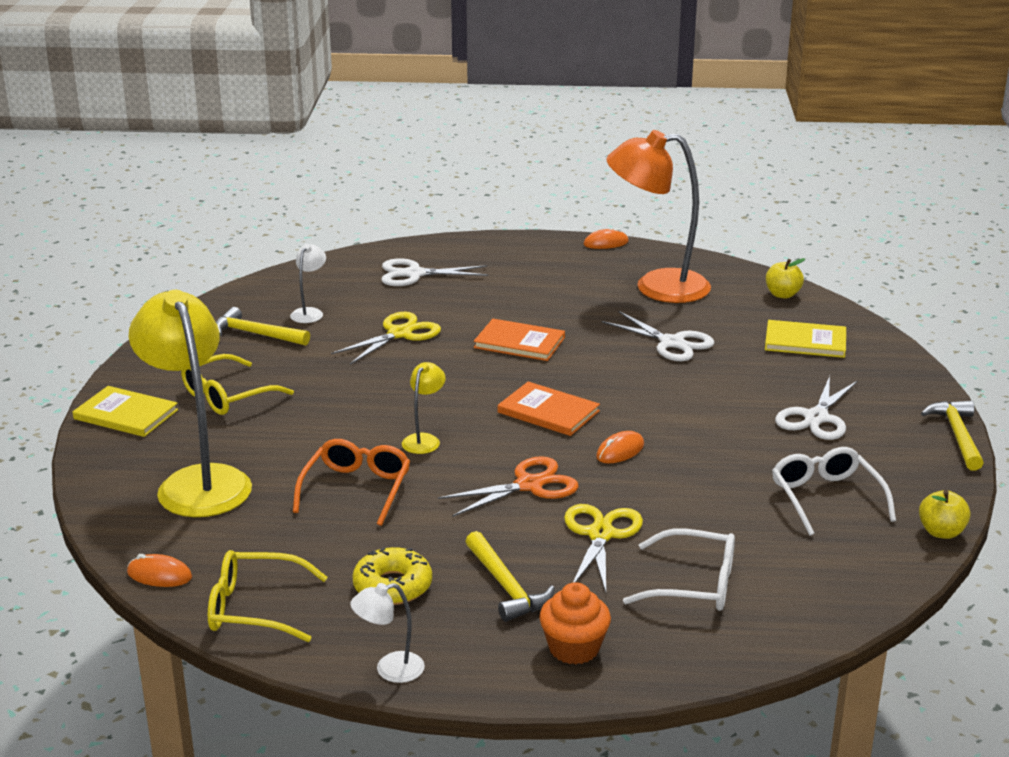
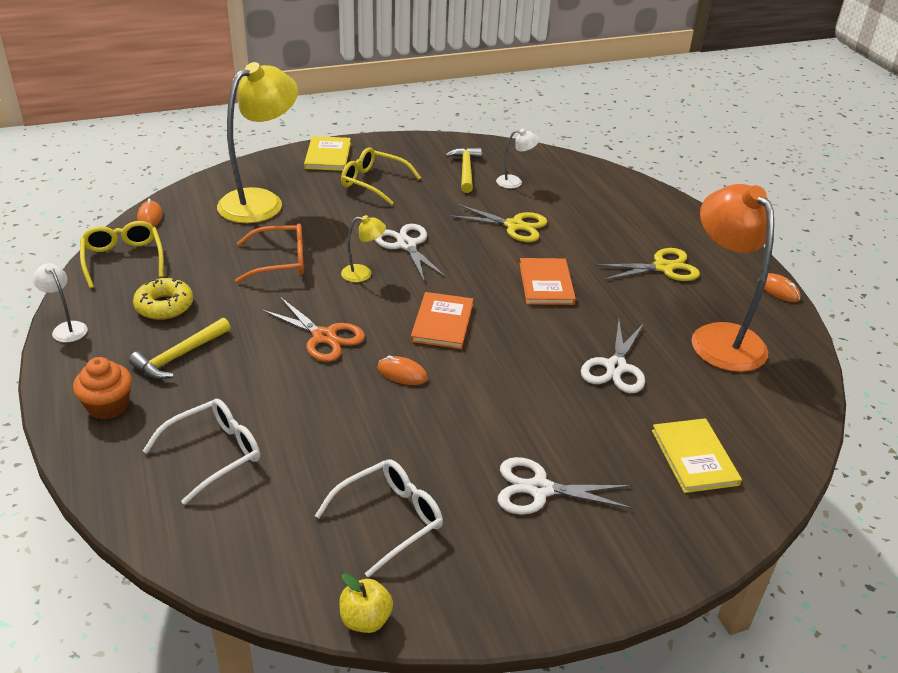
camera: 65 degrees right, 10 degrees up
white scissors [382,258,488,286] -> white scissors moved to [375,224,447,282]
yellow scissors [564,504,643,592] -> yellow scissors moved to [595,248,700,281]
white glasses [623,528,735,611] -> white glasses turned 120 degrees counterclockwise [143,399,260,505]
yellow apple [766,258,805,298] -> none
yellow hammer [921,401,984,471] -> none

